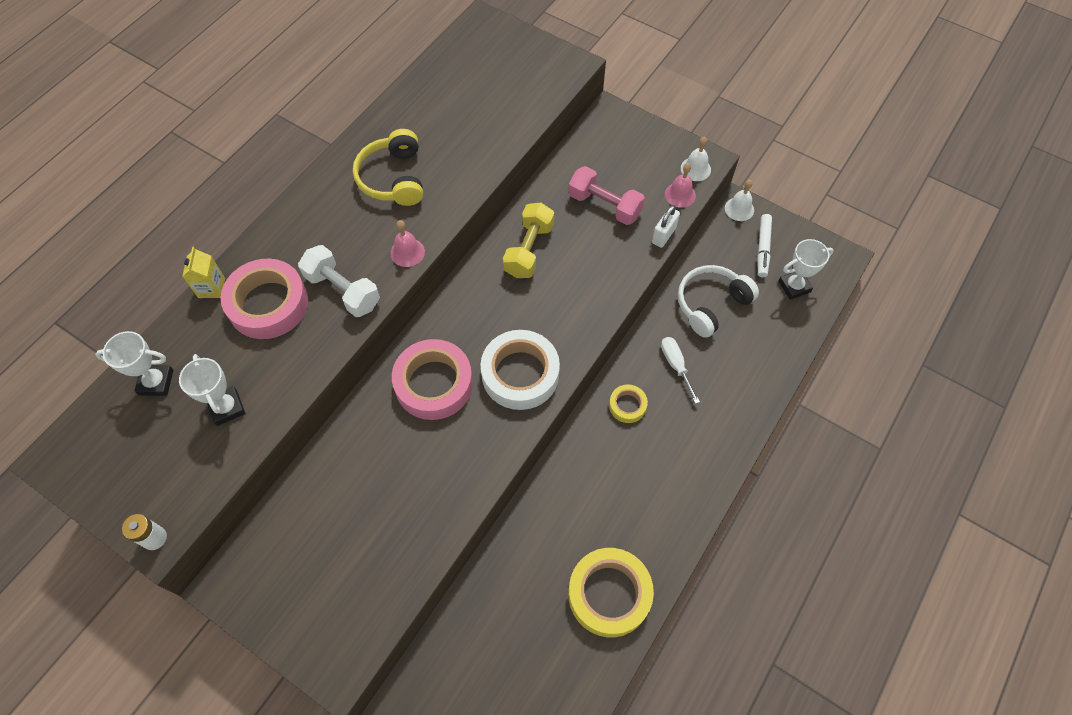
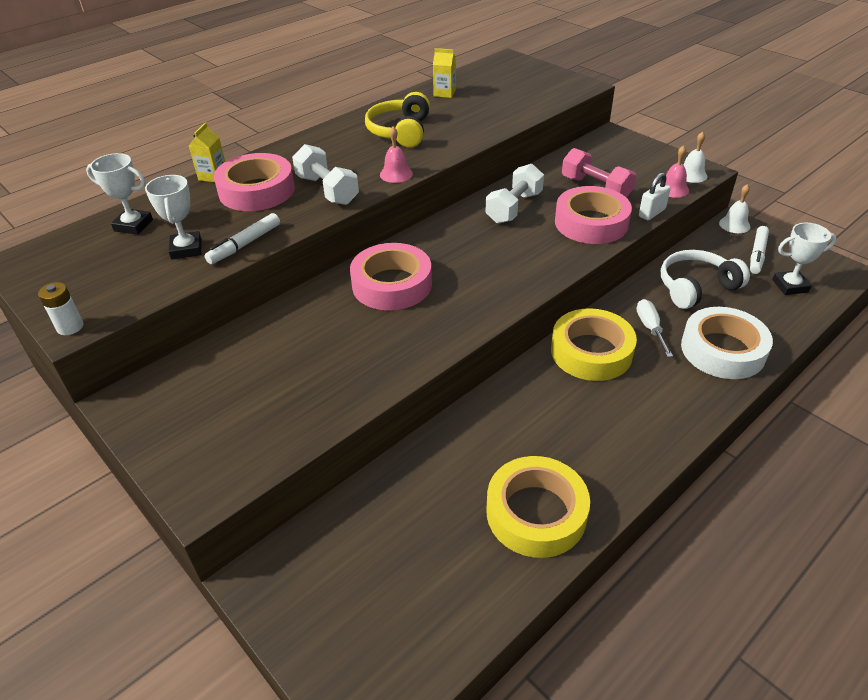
camera: 15 degrees right, 20 degrees down
white tape [480,330,560,410] -> white tape moved to [681,307,773,379]
yellow dumbbell [503,203,554,278] -> white dumbbell [486,164,544,224]
yellow tape [609,384,648,423] -> yellow tape [551,308,637,381], size x1.99
none -> white marker [205,213,280,264]
none -> yellow carton [433,48,456,98]
none -> pink tape [555,186,632,244]

